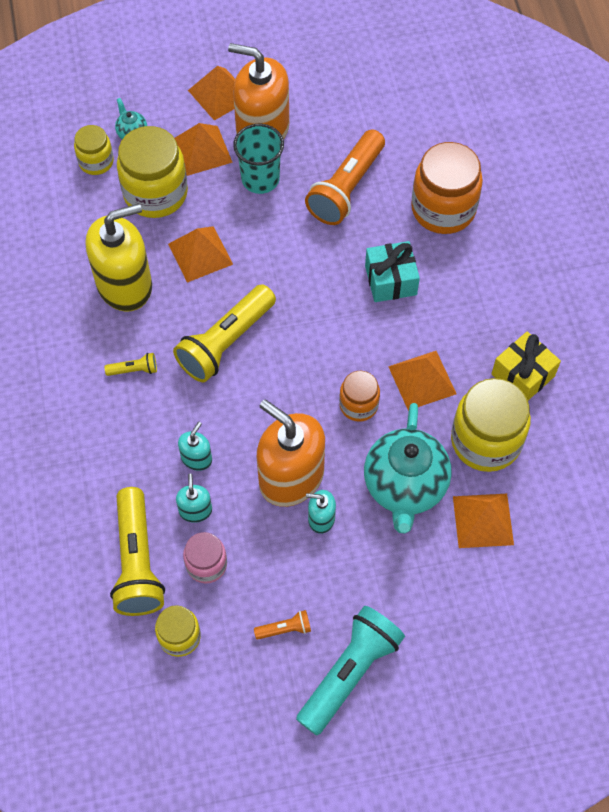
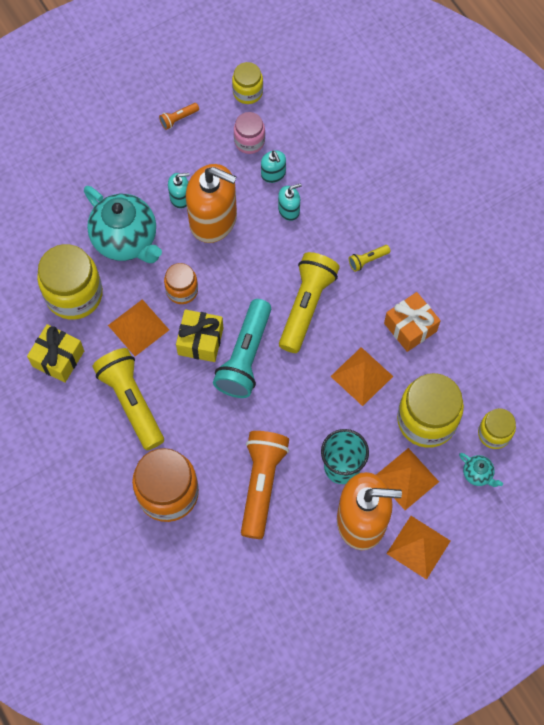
camera: 160 degrees right, 5 degrees up
yellow soap dispenser [86,204,152,311] -> orange gift [384,292,441,352]
yellow flashlight [110,487,165,616] -> yellow flashlight moved to [93,348,164,450]
turquoise soap dispenser [178,422,212,471] -> turquoise soap dispenser turned 120 degrees counterclockwise [278,183,302,221]
turquoise flashlight [296,606,405,735] -> turquoise flashlight moved to [213,299,271,398]
turquoise teapot [364,403,452,534] -> turquoise teapot turned 150 degrees clockwise [84,186,162,263]
turquoise gift [365,241,420,302] -> none
orange pyramid [453,494,514,548] -> none
none -> yellow gift [176,309,223,362]

